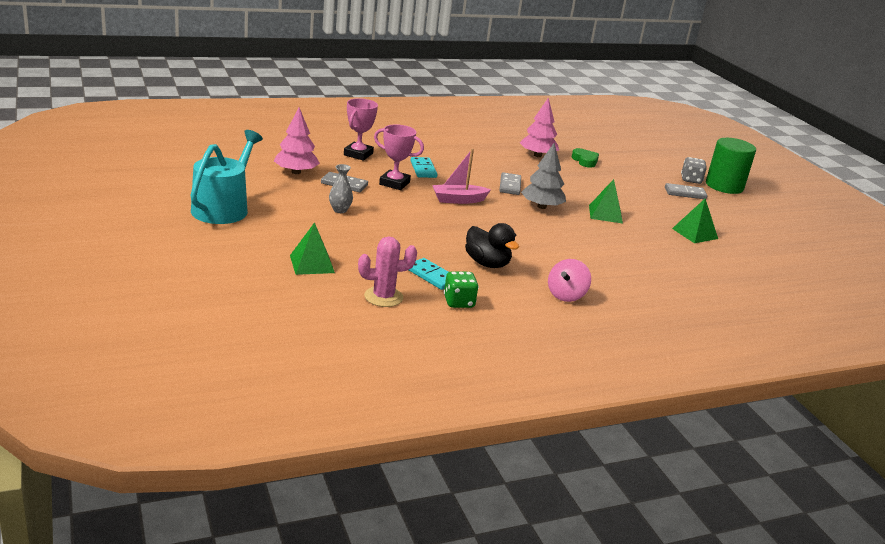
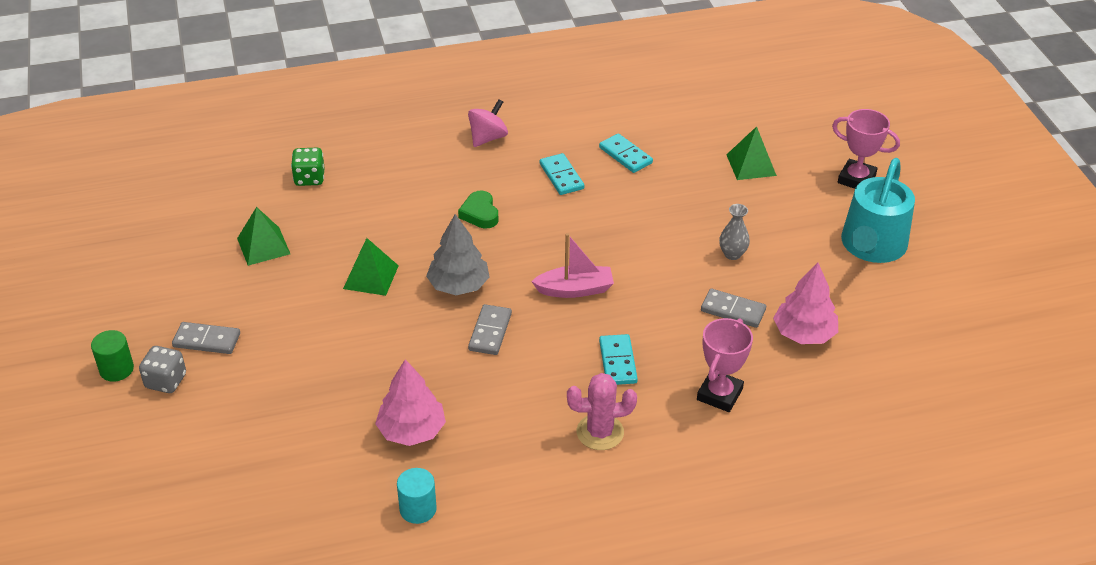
camera: 170 degrees left, 15 degrees up
pink cactus [358,237,417,307] -> pink cactus moved to [567,373,637,450]
pink trophy [374,124,424,190] -> pink trophy moved to [832,109,900,189]
green dice [444,271,479,308] -> green dice moved to [291,148,325,186]
black duck [465,223,519,268] -> turquoise domino [540,153,584,195]
green heart [571,148,599,168] -> green heart moved to [458,191,499,229]
green cylinder [706,138,756,194] -> green cylinder [91,330,134,382], size x0.54
none -> turquoise cylinder [397,468,437,524]

